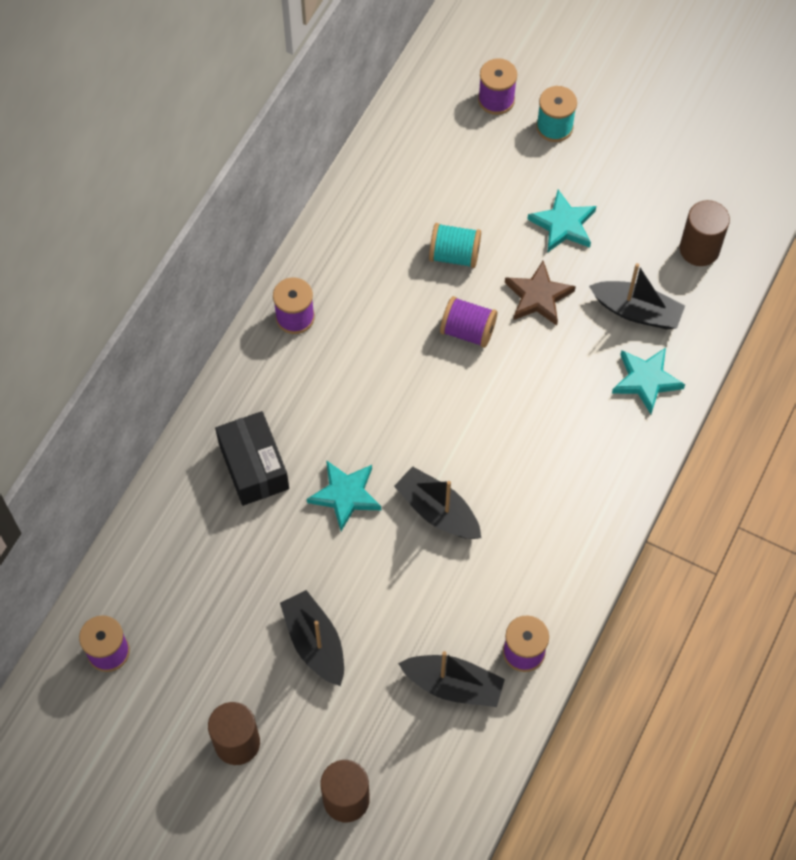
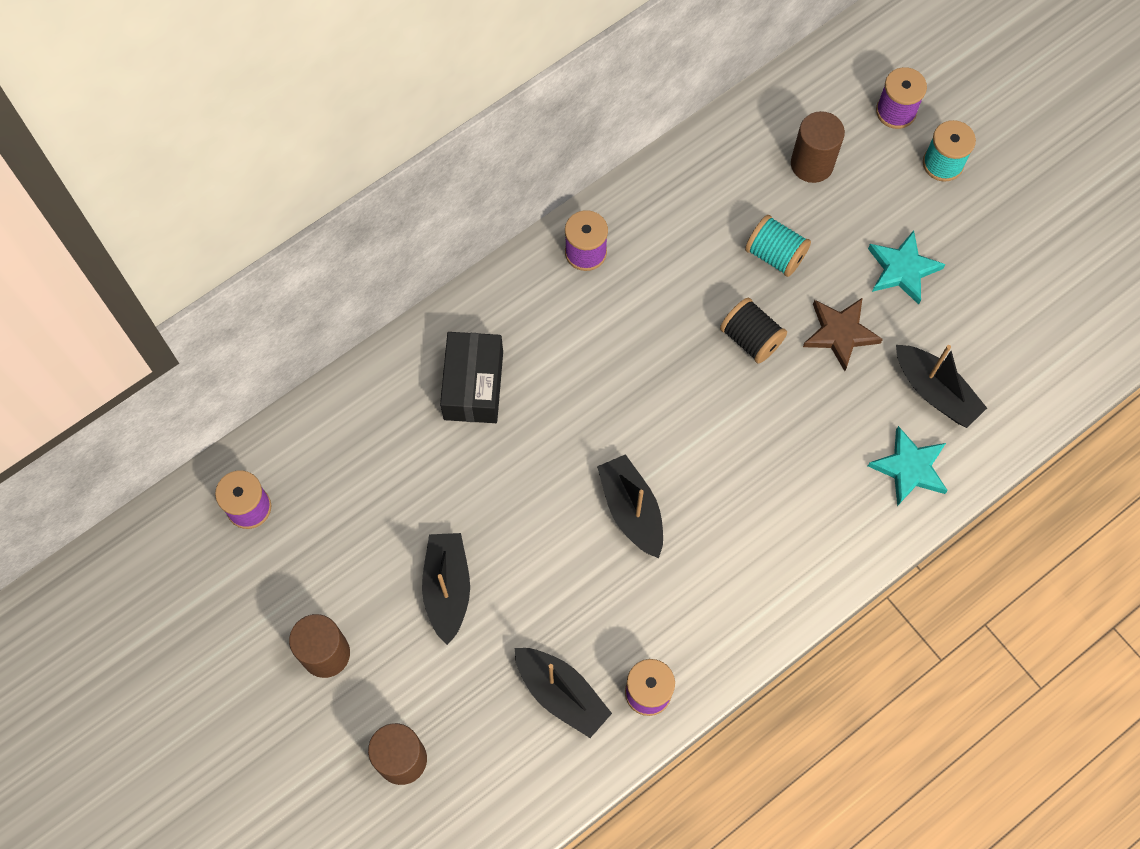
camera: 25 degrees right, 5 degrees up
turquoise star [307,460,381,531] -> none
purple spool [440,296,497,348] -> black spool [720,298,787,364]
brown cylinder [680,200,730,266] -> brown cylinder moved to [791,111,845,183]

